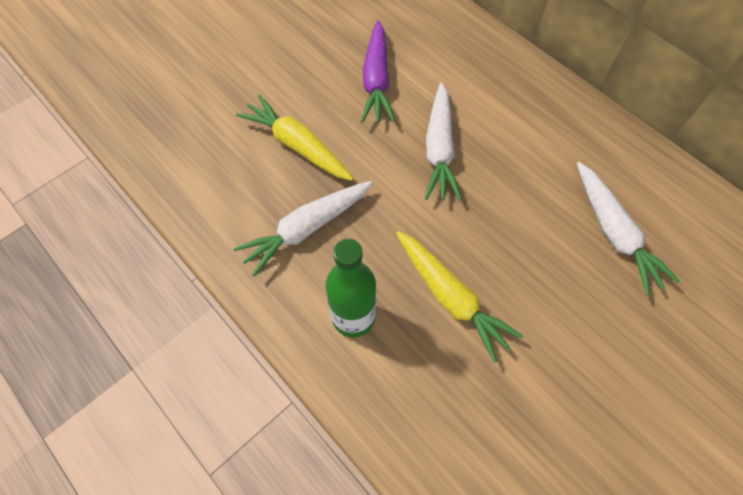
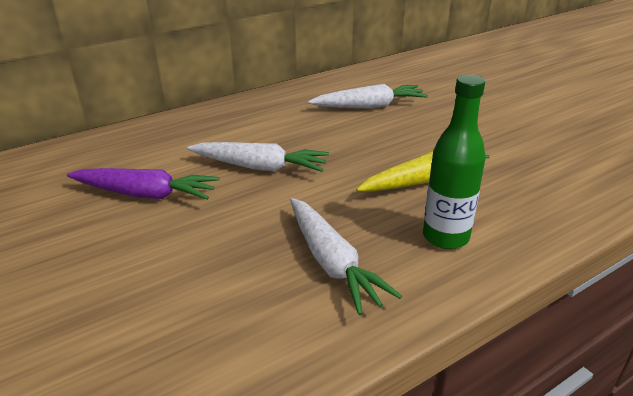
camera: 80 degrees left, 30 degrees down
yellow carrot [236,94,354,181] -> none

